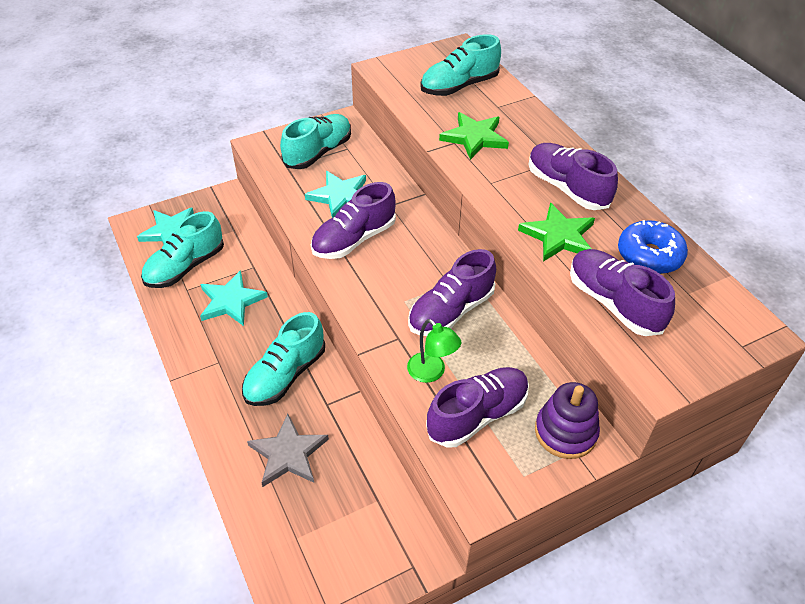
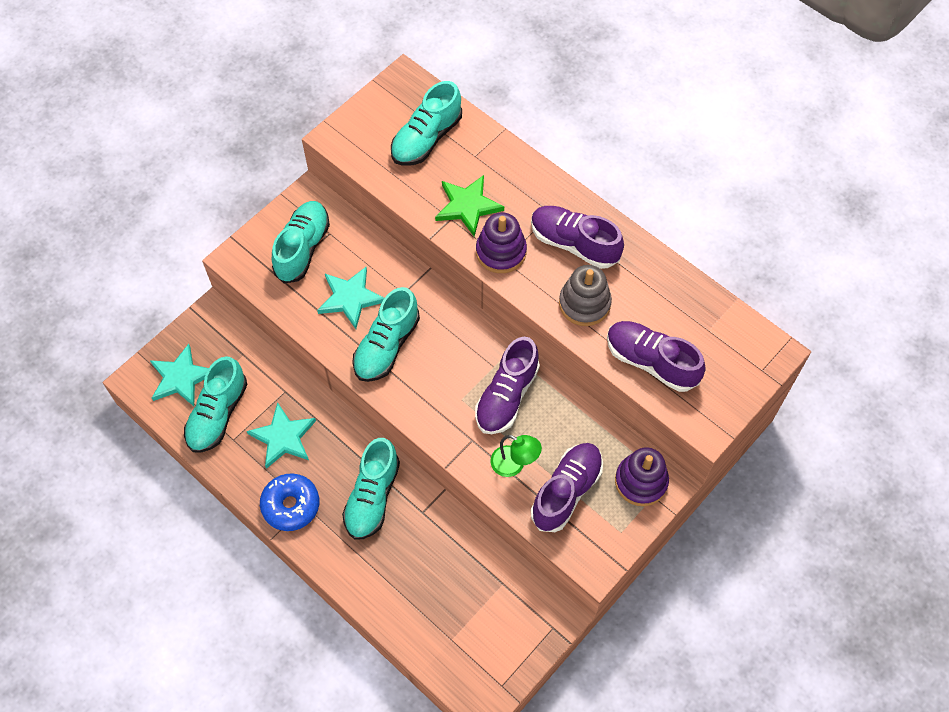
camera: 20 degrees left, 15 degrees up
grey star [247,414,329,487] -> none
purple shoe [311,182,396,259] -> turquoise shoe [352,287,420,382]
green star [518,203,595,262] -> grey stacking toy [559,265,612,326]
blue donut [618,220,688,274] -> blue donut moved to [260,473,319,531]
none -> purple stacking toy [476,212,527,273]

